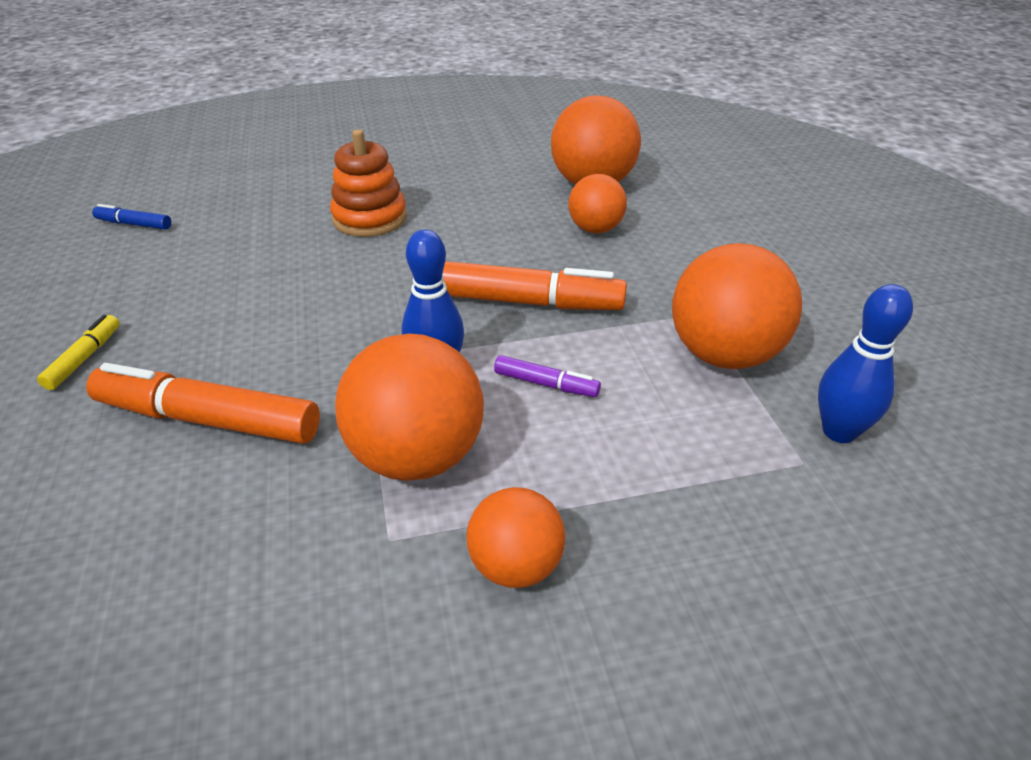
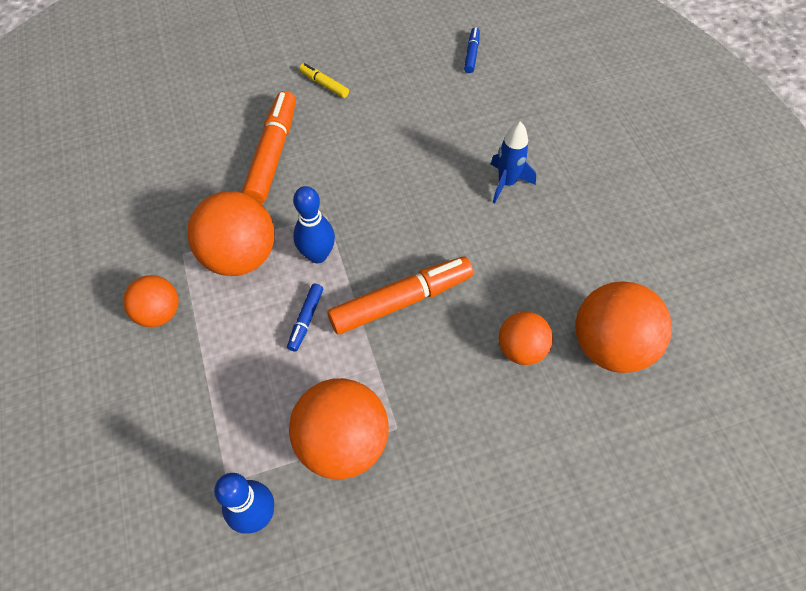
camera: 85 degrees right, 20 degrees up
yellow marker [37,315,120,390] -> yellow marker turned 150 degrees counterclockwise [299,63,349,98]
orange stacking toy [330,129,407,237] -> blue rocket [490,121,536,204]
orange marker [442,261,627,310] -> orange marker turned 120 degrees counterclockwise [327,257,473,335]
purple marker [494,355,601,397] -> blue marker [287,284,323,352]

